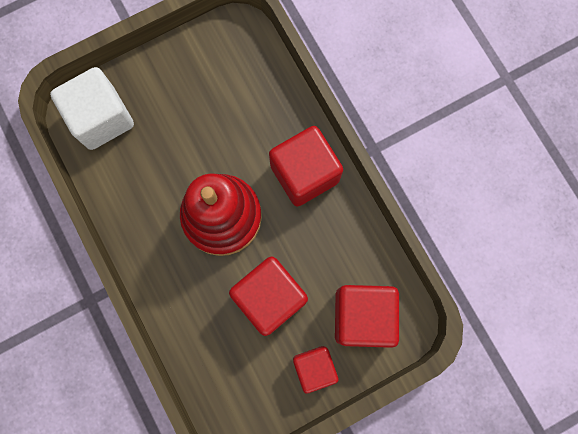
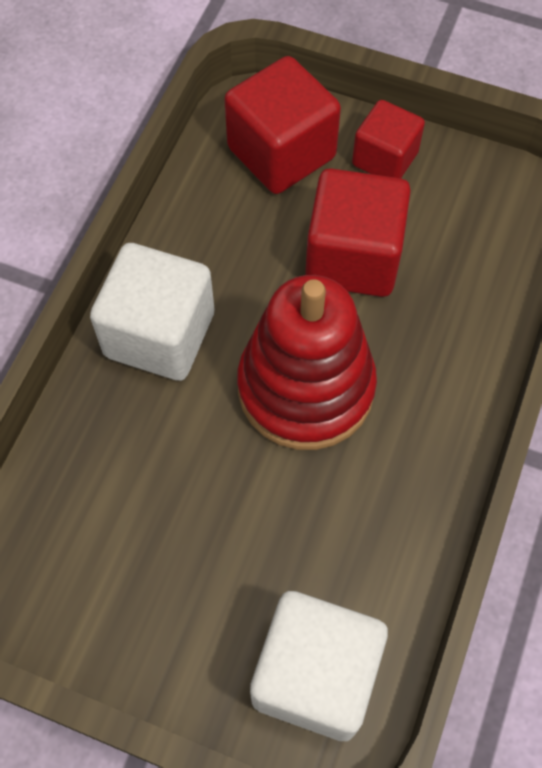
camera: 130 degrees left, 15 degrees down
red cube [269,126,343,206] -> white cube [90,243,215,381]

